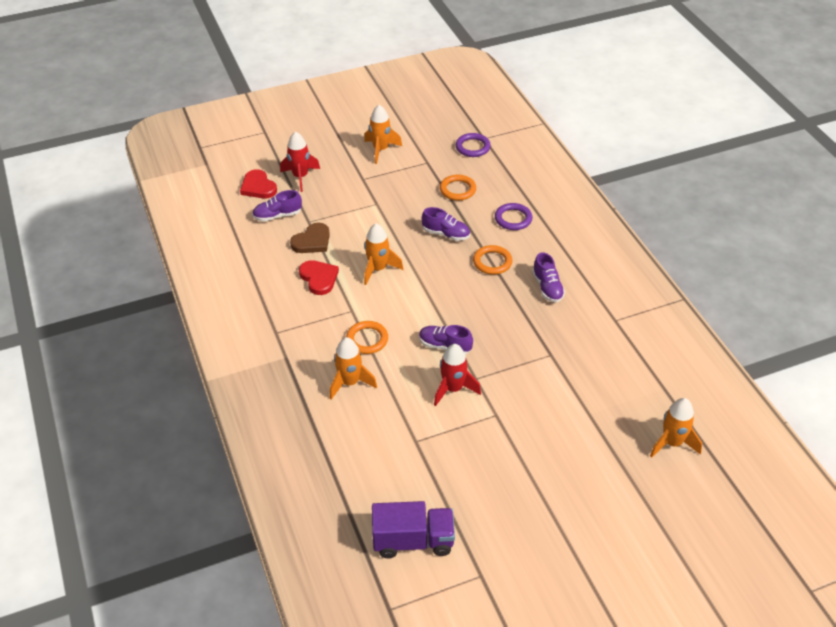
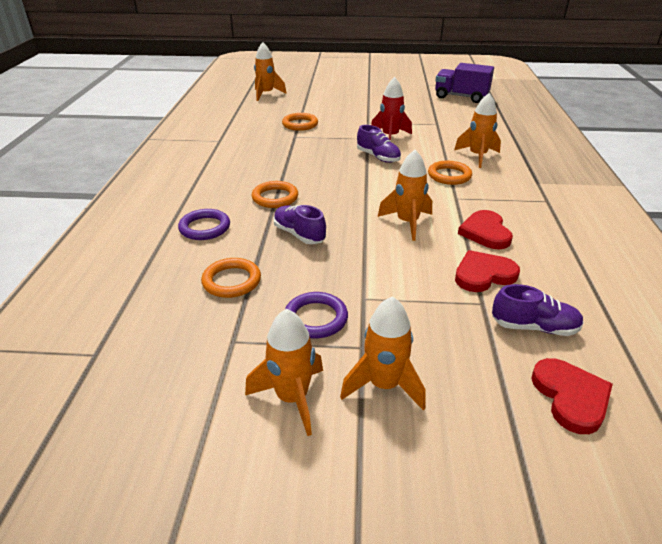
camera: 155 degrees left, 10 degrees down
red rocket [280,131,320,192] -> none
brown heart [290,222,330,253] -> red heart [455,250,520,292]
purple ring [456,133,491,157] -> purple ring moved to [285,292,348,338]
purple shoe [532,252,565,303] -> none
none -> orange ring [282,113,318,131]
none -> orange rocket [340,296,426,410]

